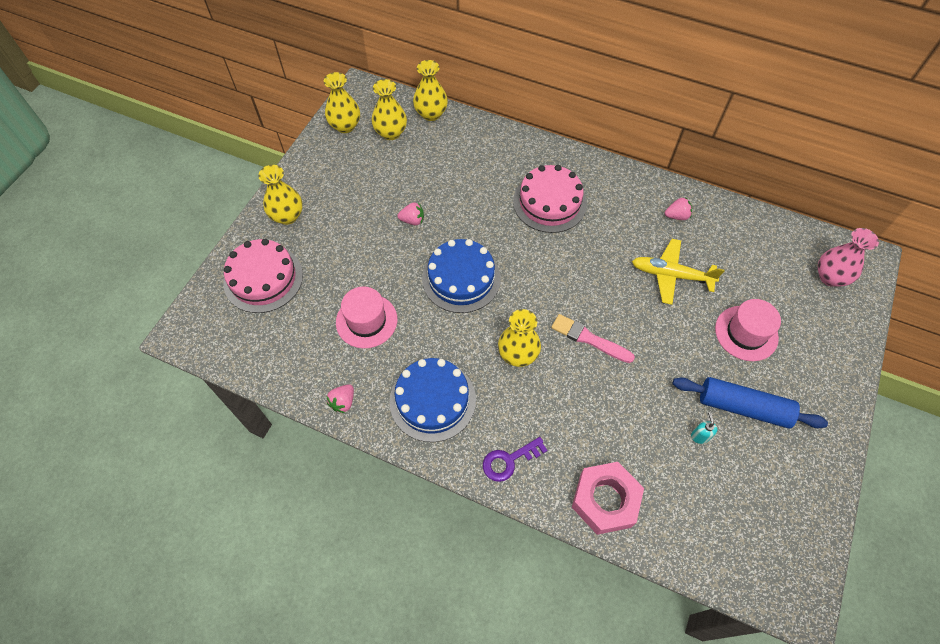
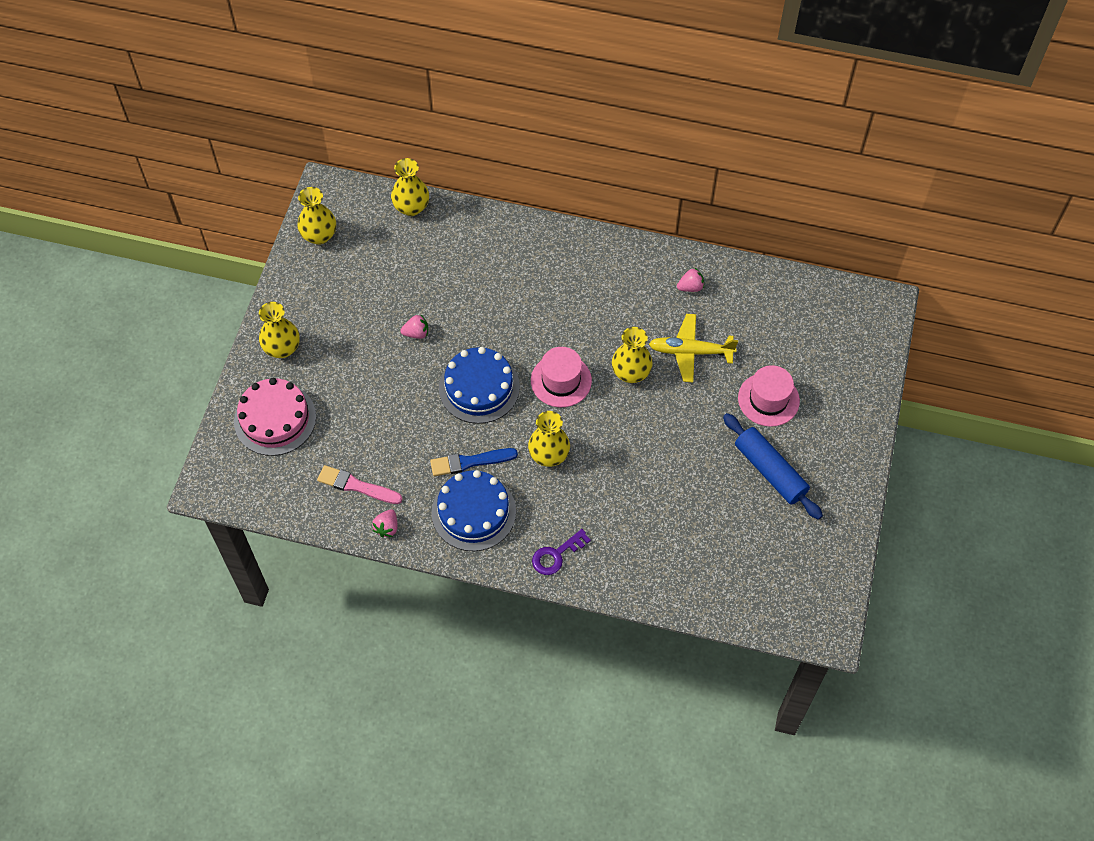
camera: 10 degrees left, 0 degrees up
pink hat [336,286,397,348] -> pink hat moved to [531,347,592,407]
yellow vase [371,79,407,140] -> yellow vase moved to [612,327,653,383]
pink cake [513,165,587,233] -> none
pink brush [551,314,635,363] -> pink brush moved to [317,465,403,504]
pink nut [572,462,644,535] -> none
blue rolling pin [672,377,828,429] -> blue rolling pin turned 45 degrees clockwise [723,413,823,520]
turquoise soap dispenser [691,412,718,444] -> none
pink vase [818,228,879,287] -> none
none -> blue brush [430,448,518,476]

